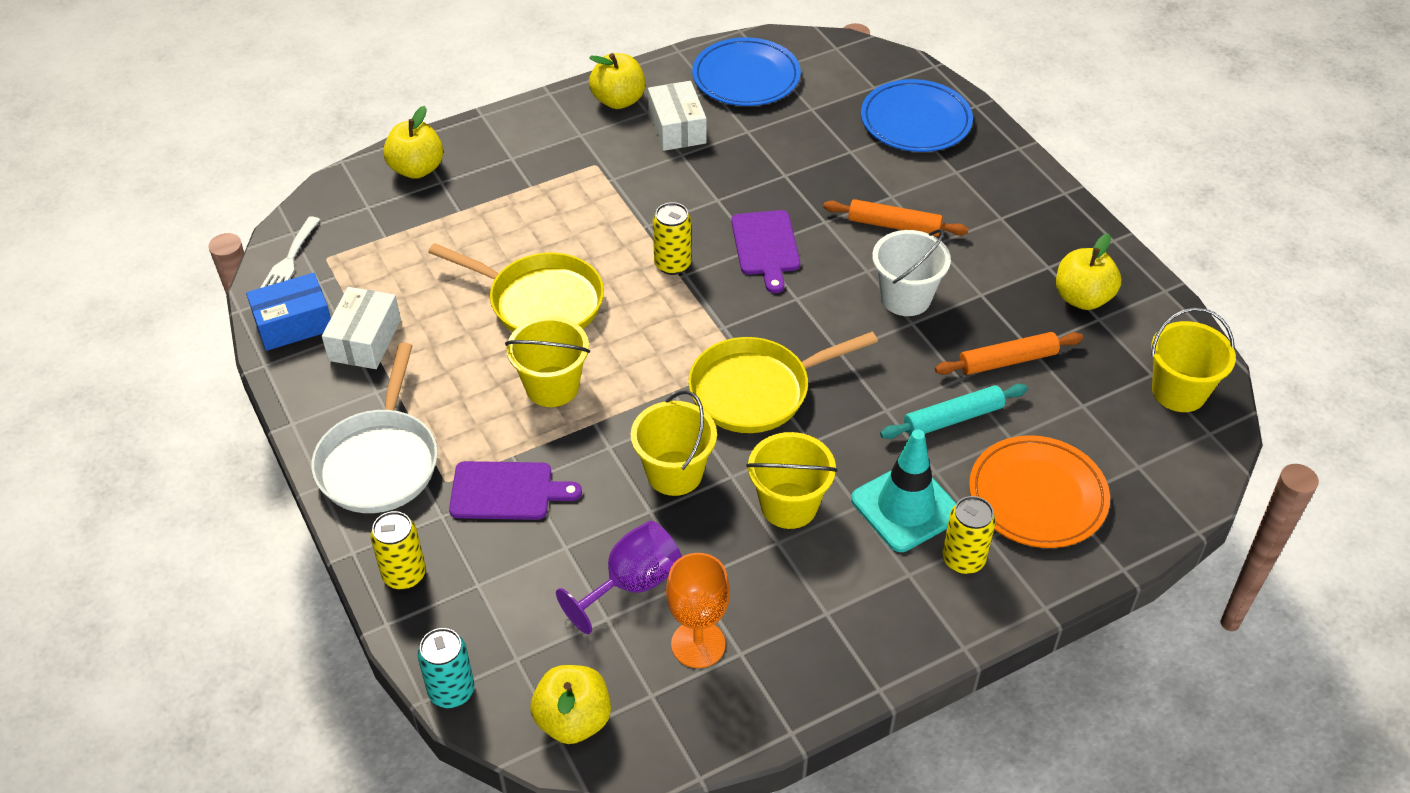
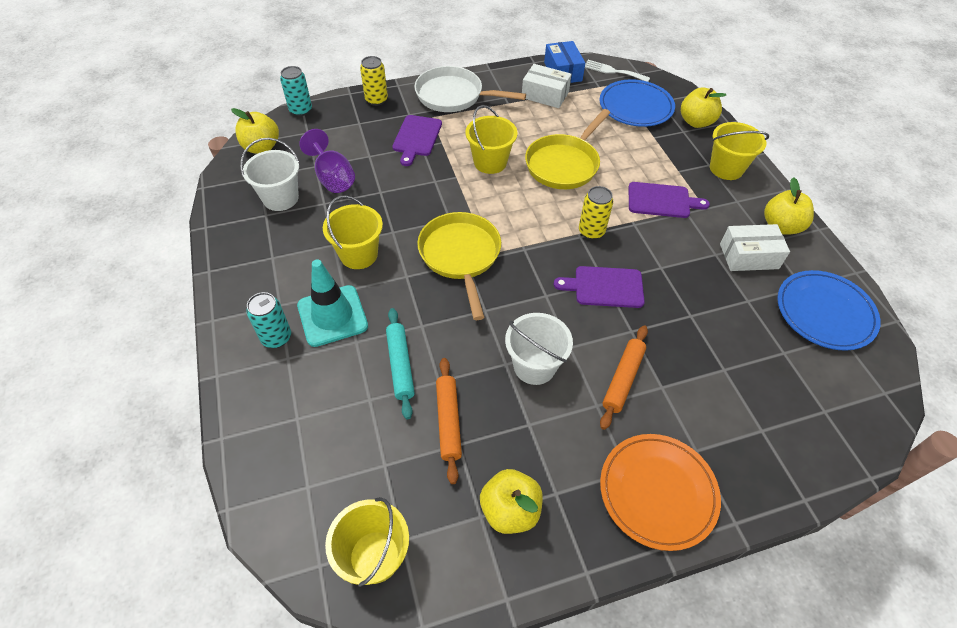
camera: 100 degrees right, 5 degrees up
yellow bucket [631,390,717,496] -> yellow bucket moved to [710,122,769,180]
orange goblet [666,553,730,668] -> white bucket [241,138,299,211]
blue plate [861,79,973,152] -> blue plate moved to [600,80,675,127]
yellow can [942,496,996,574] -> turquoise can [246,292,291,348]
orange plate [969,435,1110,548] -> orange plate moved to [600,434,721,551]
none -> purple cutting board [629,182,710,218]

